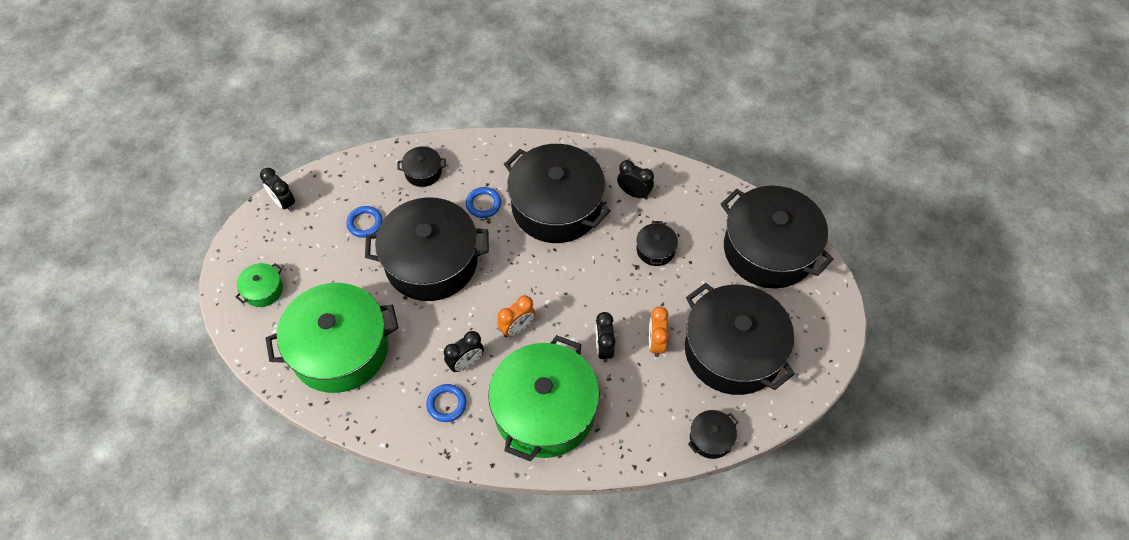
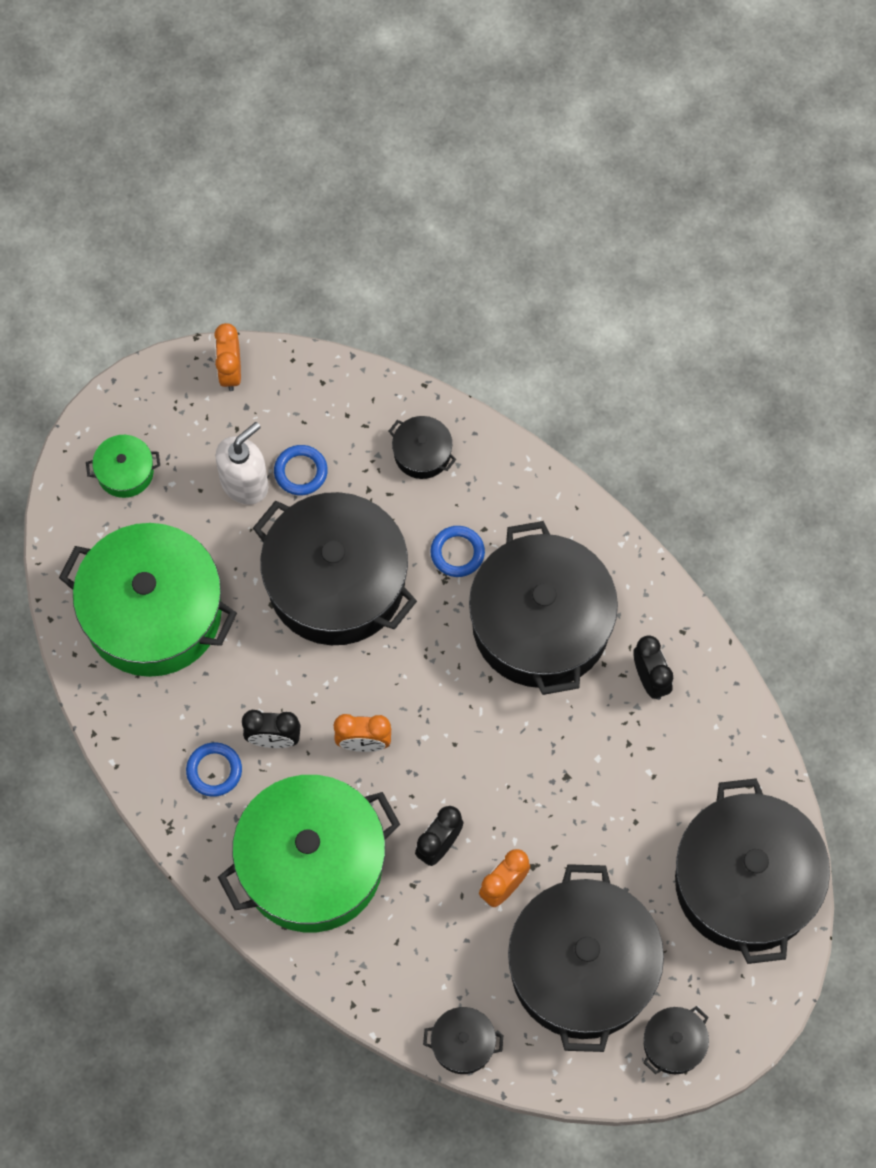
camera: 40 degrees right, 10 degrees up
black clock [260,168,295,212] -> orange clock [214,323,241,391]
black pot [636,221,678,266] -> black pot moved to [644,1006,709,1074]
none -> white soap dispenser [215,422,268,505]

